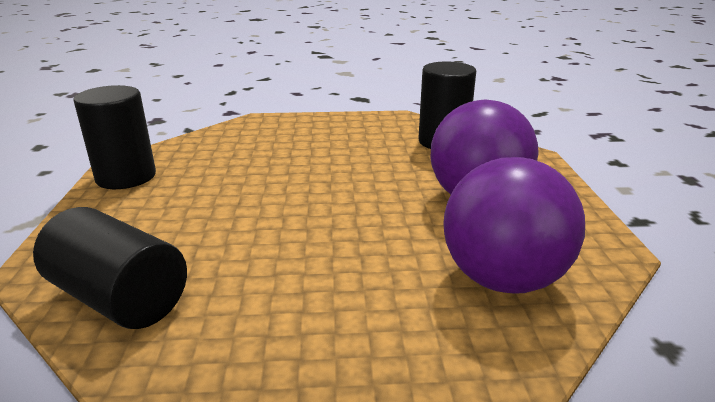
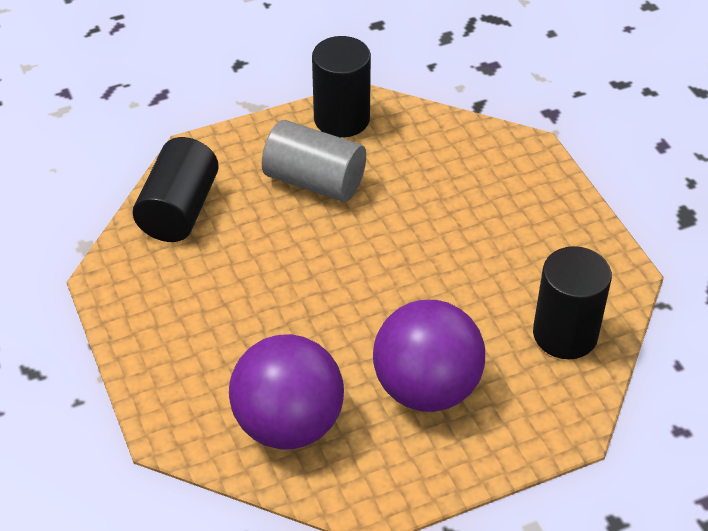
camera: 70 degrees right, 20 degrees up
none -> grey cylinder [262,120,366,202]

